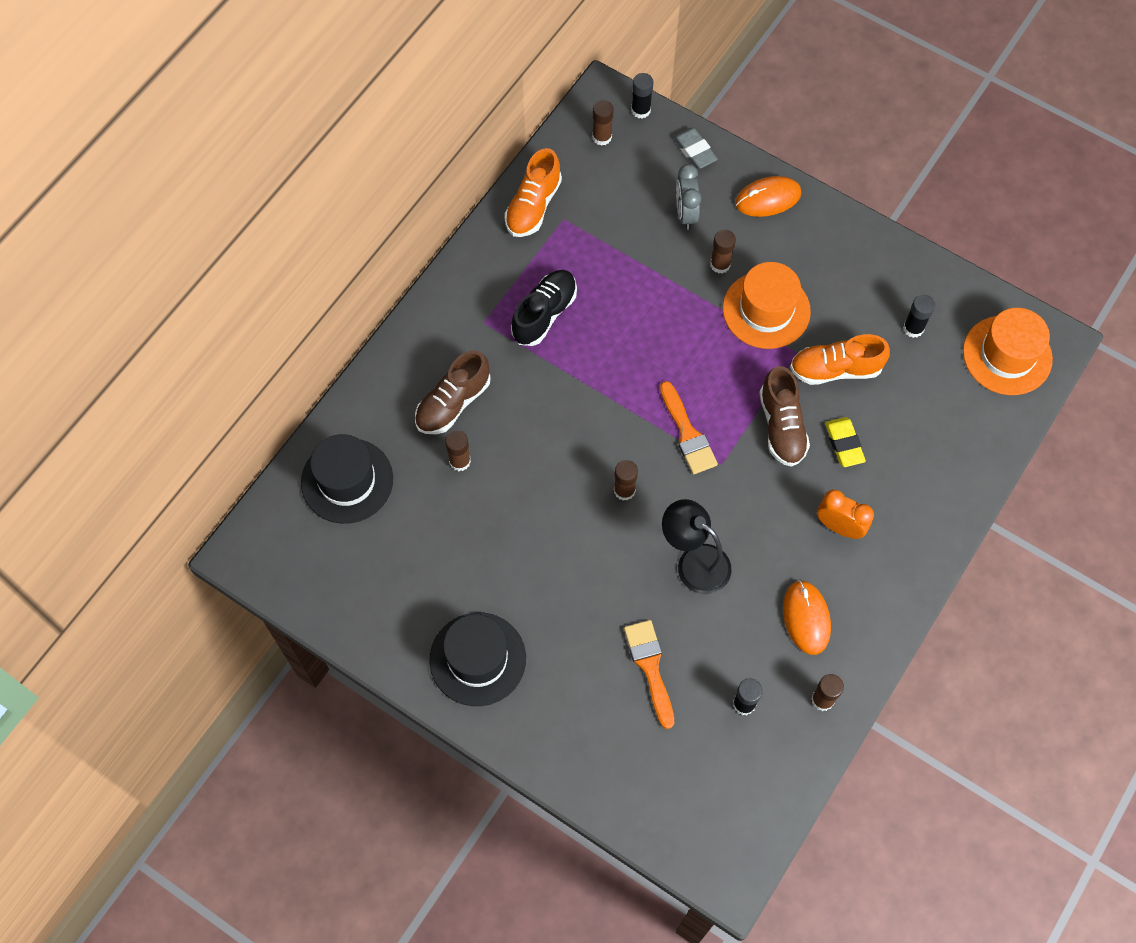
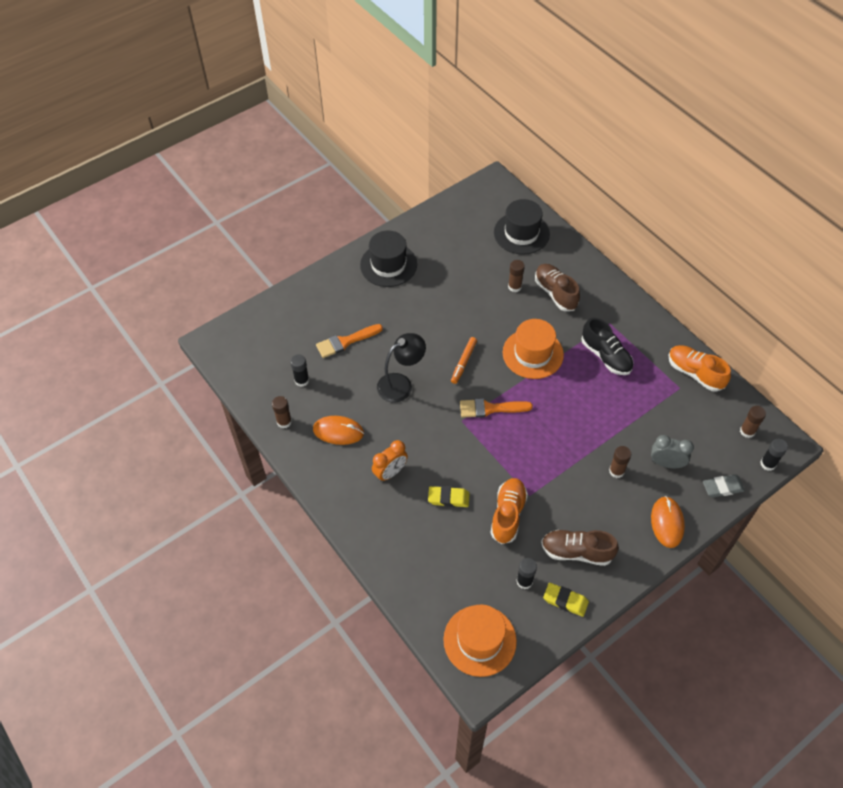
camera: 110 degrees right, 10 degrees down
brown glue stick [614,460,638,501] -> orange marker [451,337,477,384]
orange brush [624,620,674,729] -> orange brush turned 150 degrees clockwise [316,324,383,358]
orange hat [723,262,811,349] -> orange hat moved to [503,319,564,379]
brown shoe [759,366,810,467] -> brown shoe moved to [541,530,619,566]
none -> yellow eraser [543,583,589,617]

